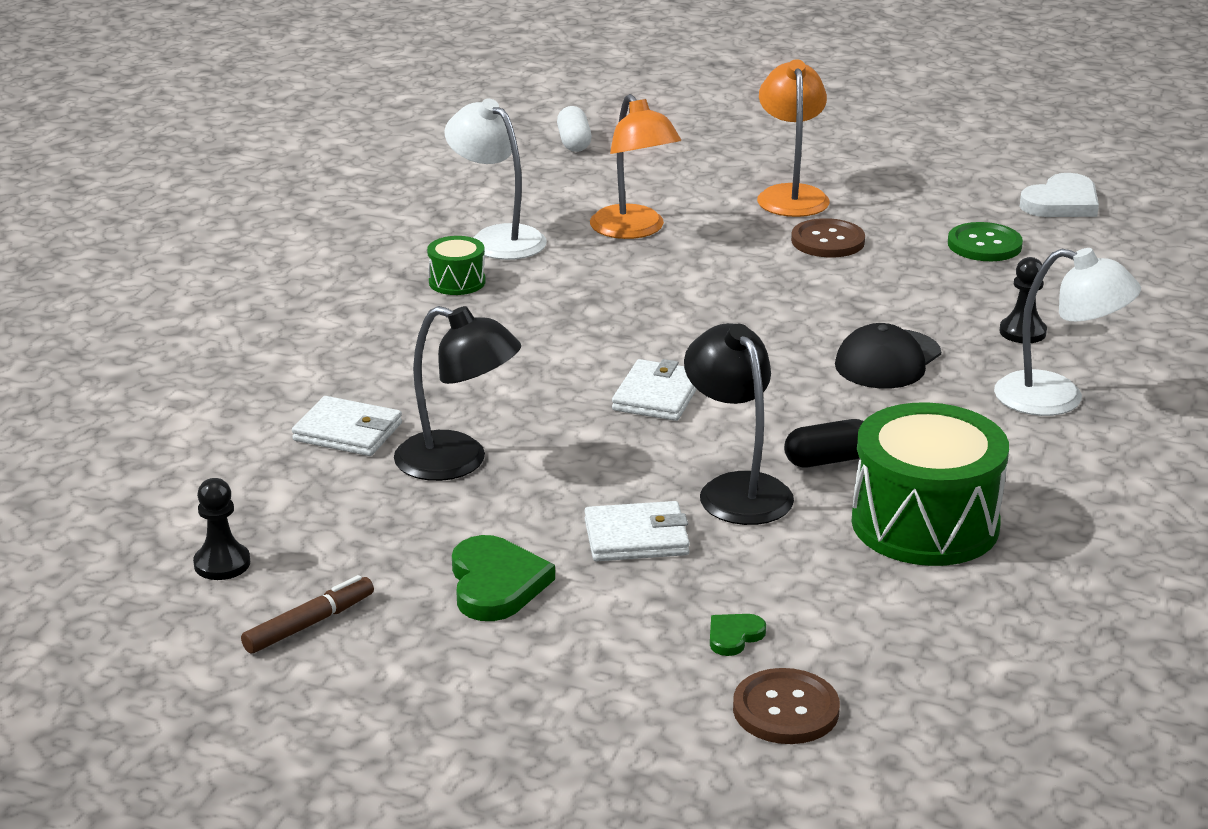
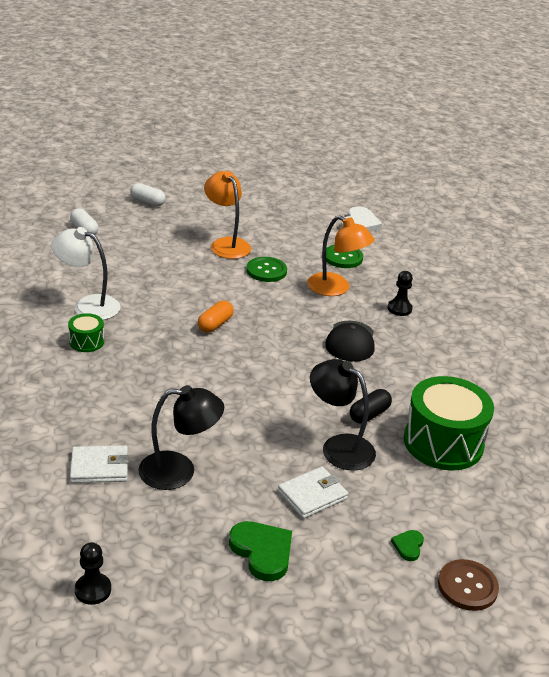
camera: 30 degrees left, 5 degrees up
brown marker [241,575,374,654] -> none
orange lamp [590,94,681,239] -> orange lamp moved to [307,215,375,296]
white wallet [612,359,697,421] -> none
brown button [791,218,865,257] -> green button [246,257,287,282]
white lamp [994,248,1141,416] -> none
none -> white capsule [130,183,166,206]
none -> orange capsule [198,301,234,333]

